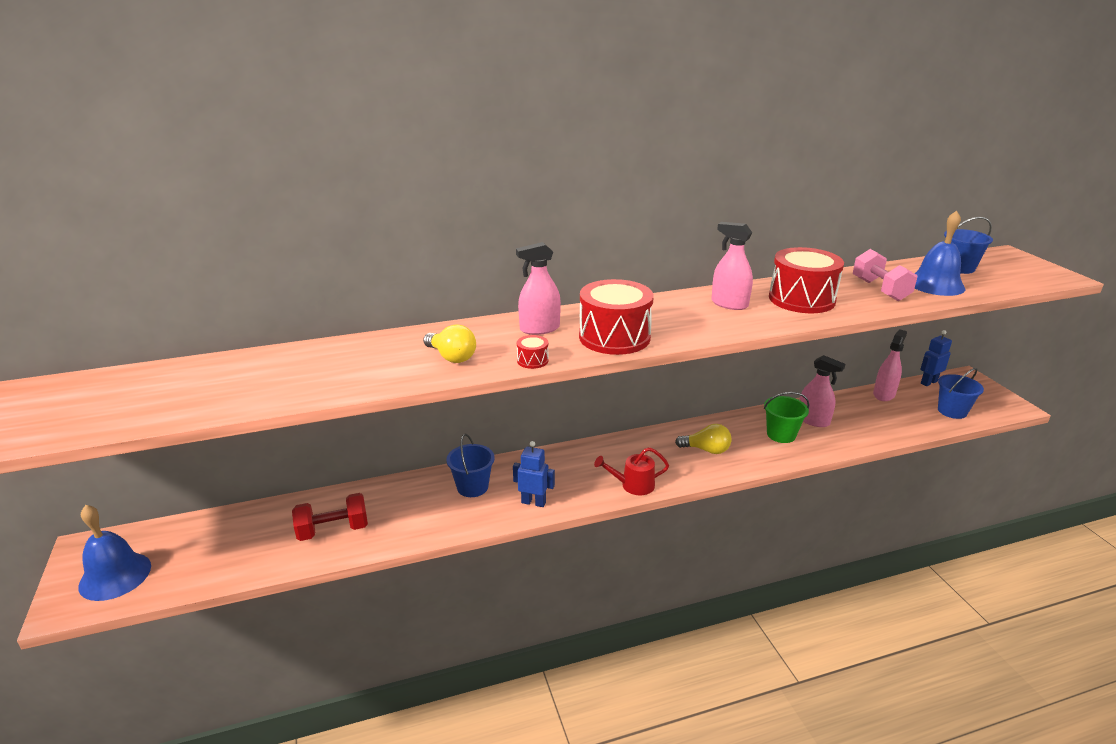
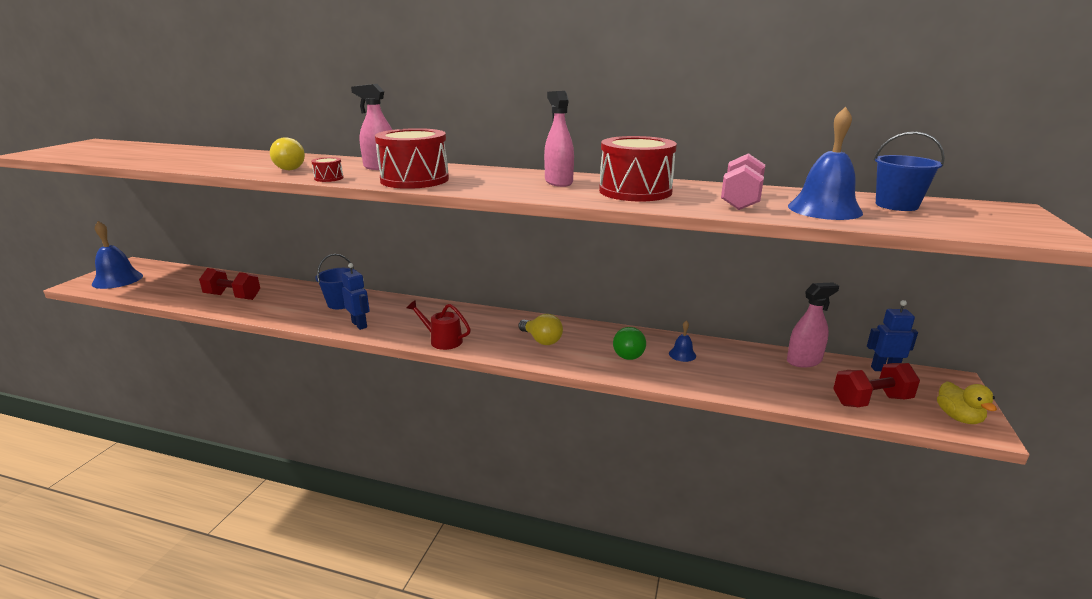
camera: 35 degrees right, 5 degrees down
green bucket [764,392,809,443] -> green light bulb [613,327,646,360]
pink spray bottle [800,355,845,427] -> blue bell [669,321,696,362]
blue bucket [938,368,984,419] -> red dumbbell [833,363,920,407]
none -> yellow duck [937,381,997,424]

